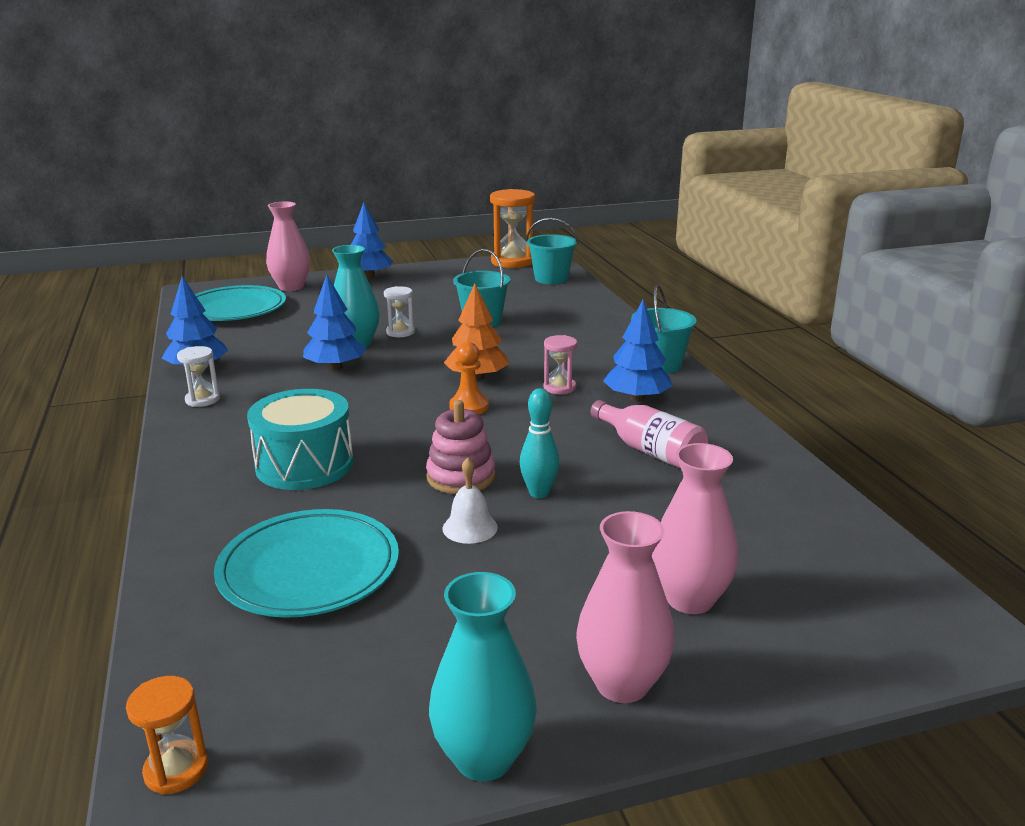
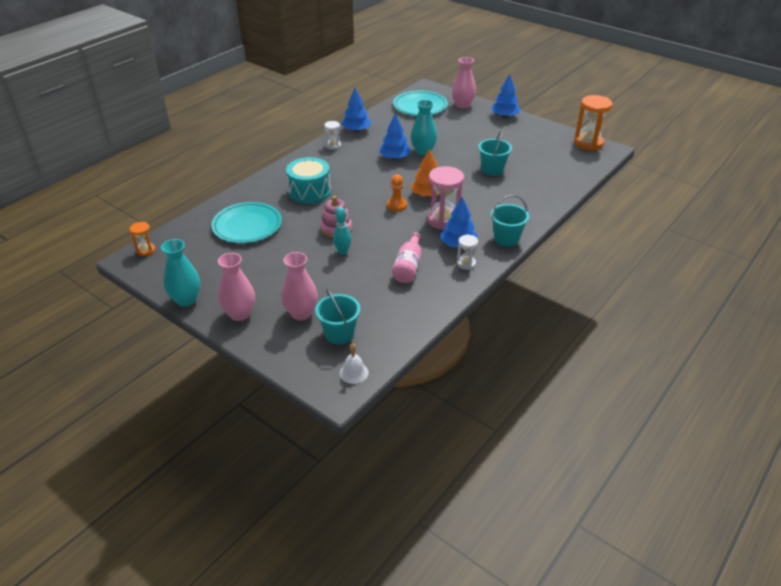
camera: 55 degrees right, 15 degrees up
white hourglass [384,286,415,337] -> white hourglass moved to [457,235,478,270]
white bell [443,458,498,544] -> white bell moved to [340,343,368,384]
turquoise bucket [526,218,578,284] -> turquoise bucket moved to [315,288,360,344]
pink hourglass [543,335,577,394] -> pink hourglass [427,166,464,230], size x1.91

